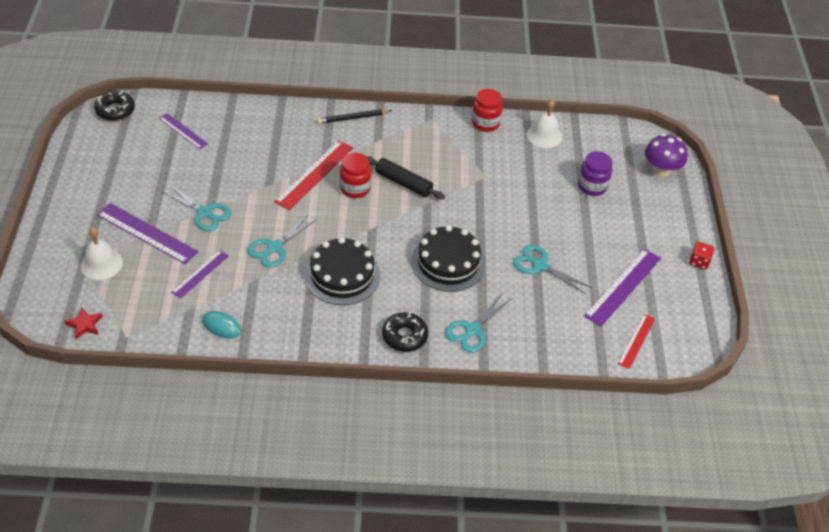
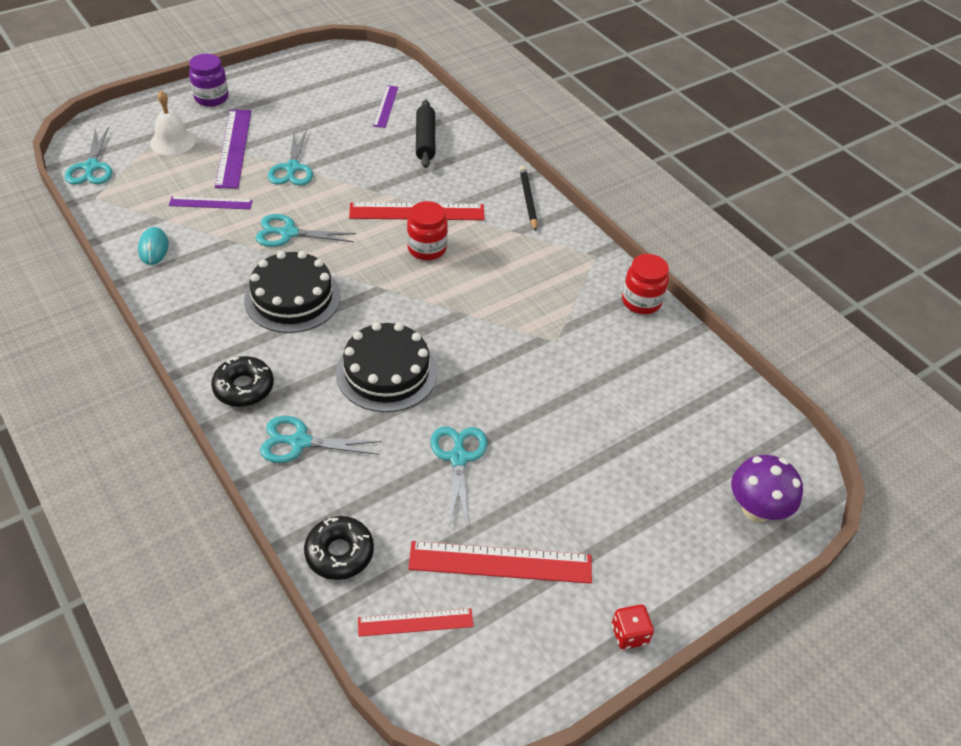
camera: 55 degrees right, 0 degrees up
red star [65,307,103,340] -> turquoise scissors [65,127,112,184]
black donut [94,91,135,121] -> black donut moved to [304,516,374,580]
black pencil [317,109,392,124] -> black pencil turned 45 degrees clockwise [519,166,537,231]
black rolling pin [366,156,445,199] -> black rolling pin moved to [416,100,435,168]
white bell [527,99,562,148] -> none
purple jar [578,151,612,196] -> purple jar moved to [189,54,229,107]
purple ruler [584,248,661,327] -> red ruler [408,541,592,584]

